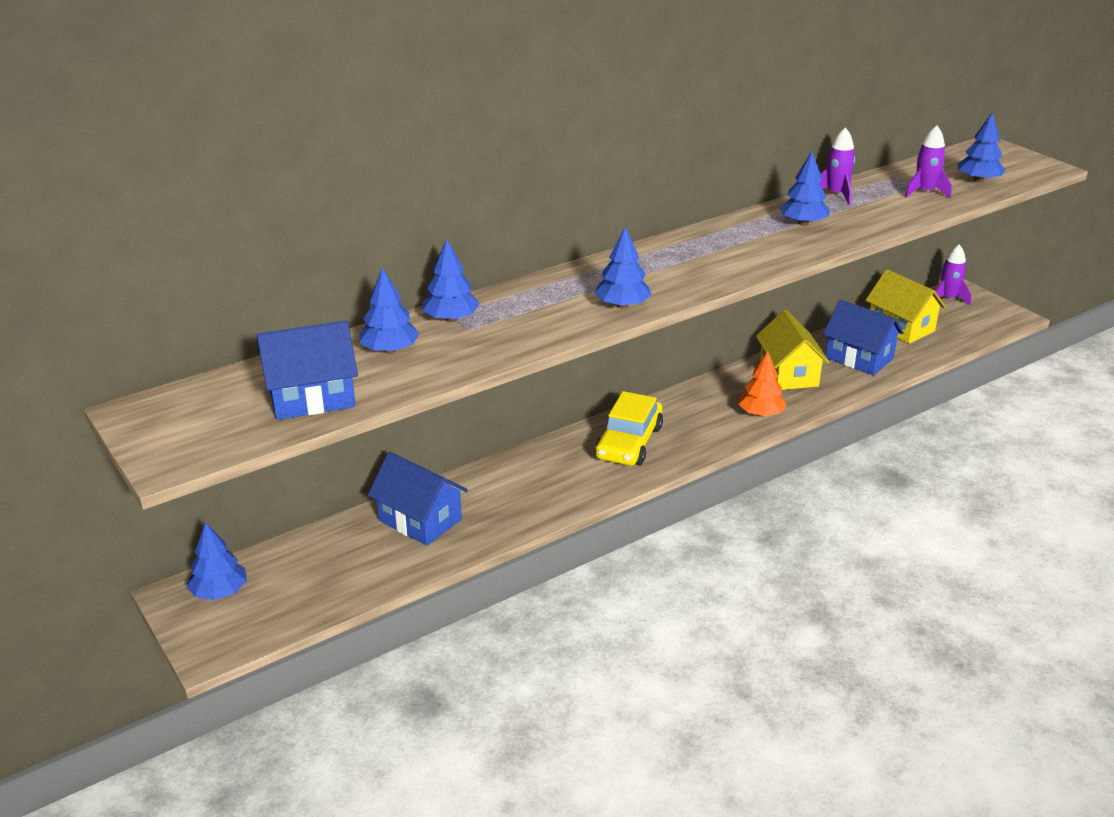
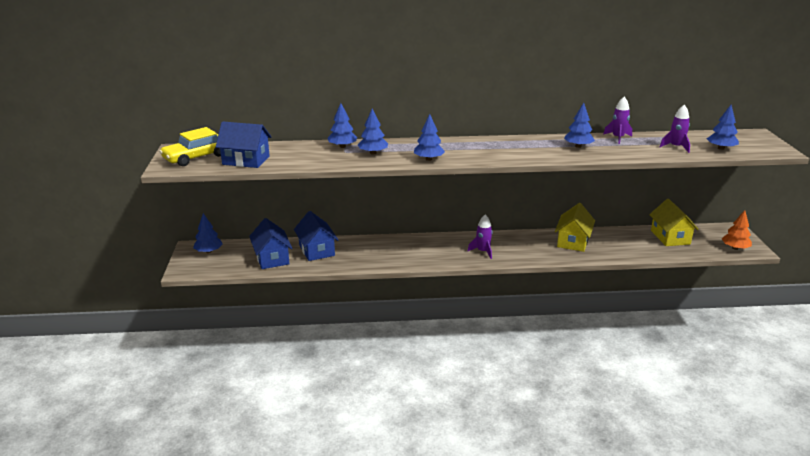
camera: 30 degrees right, 5 degrees down
blue tree [359,267,419,354] -> blue tree moved to [358,109,388,154]
yellow car [595,391,663,466] -> yellow car moved to [159,127,221,166]
orange tree [738,351,787,417] -> orange tree moved to [722,210,752,250]
blue house [823,300,904,375] -> blue house moved to [249,218,292,269]
purple rocket [935,244,971,305] -> purple rocket moved to [467,215,492,259]

